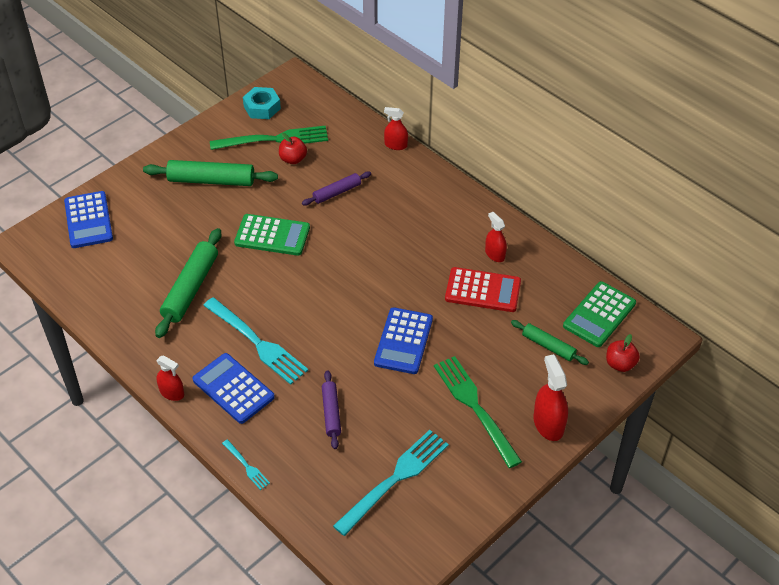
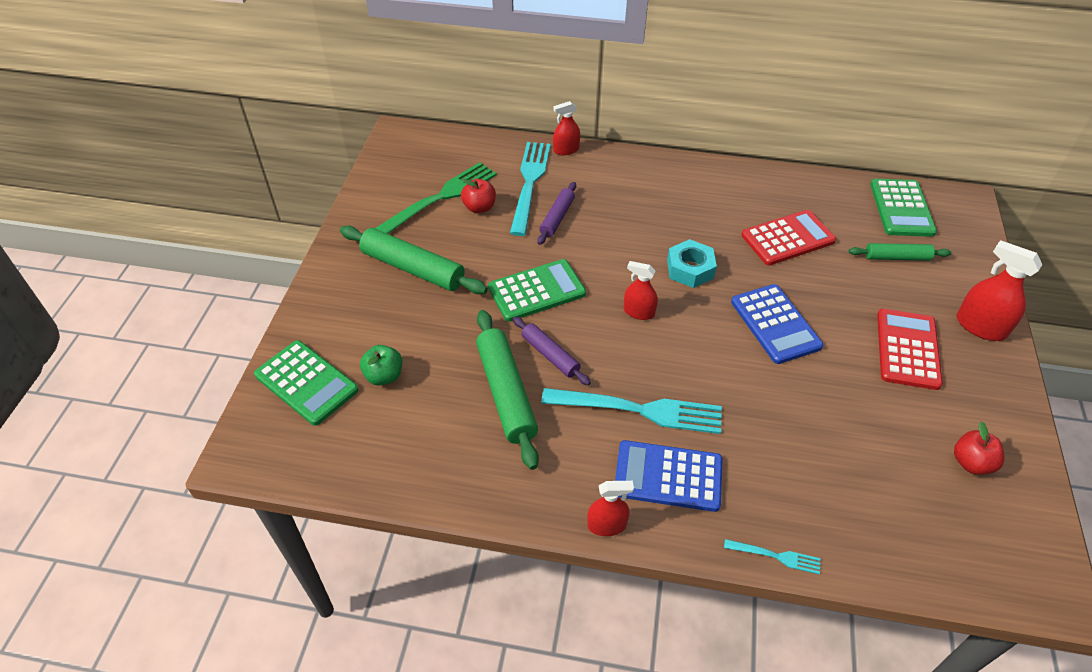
camera: 35 degrees left, 0 degrees up
blue calculator [64,191,113,248] -> green calculator [254,340,358,426]
green rolling pin [143,160,278,186] -> green rolling pin turned 60 degrees clockwise [340,226,488,294]
turquoise nut [243,87,281,119] -> turquoise nut moved to [667,239,717,288]
purple rolling pin [322,370,341,449] -> purple rolling pin moved to [513,317,591,386]
turquoise fork [333,430,449,536] -> turquoise fork moved to [510,142,551,236]
green fork [434,356,522,468] -> red calculator [877,309,943,390]
red spray bottle [485,212,507,262] -> red spray bottle moved to [624,261,658,320]
red apple [606,334,640,372] -> red apple moved to [954,421,1005,475]
none -> green apple [360,345,402,386]

